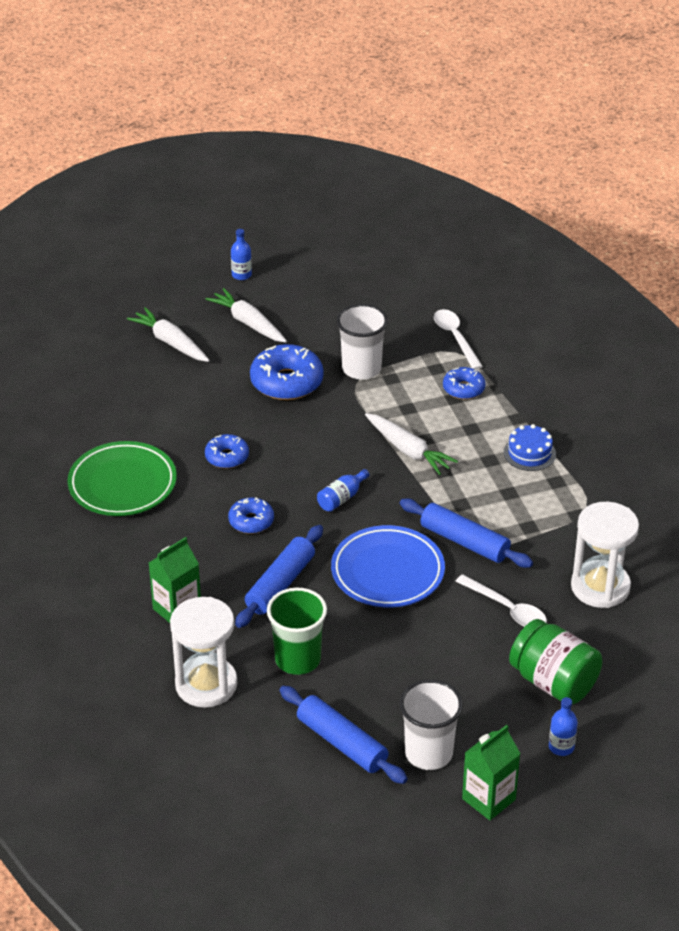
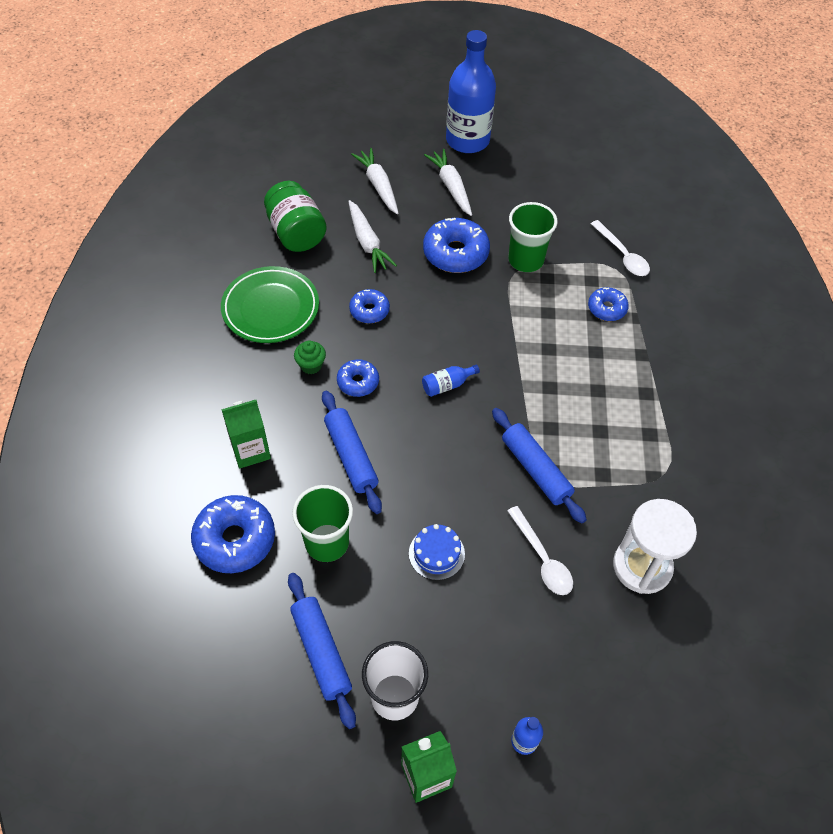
camera: 20 degrees right, 15 degrees up
white hourglass [170,597,237,708] -> blue donut [191,495,275,573]
blue bottle [231,229,252,280] -> blue bottle [446,30,496,153], size x2.50
blue rolling pin [235,525,323,628] -> blue rolling pin turned 75 degrees counterclockwise [322,391,382,514]
blue plate [331,525,445,607] -> none
white cup [336,304,388,380] -> green cup [508,202,558,272]
white carrot [365,413,458,475] -> white carrot moved to [348,200,397,273]
white spoon [434,309,483,370] -> white spoon turned 150 degrees clockwise [591,220,650,276]
blue cake [504,424,556,471] -> blue cake moved to [409,524,465,580]
green jar [509,619,603,704] -> green jar moved to [264,181,327,252]
none -> green cupcake [294,341,326,374]

